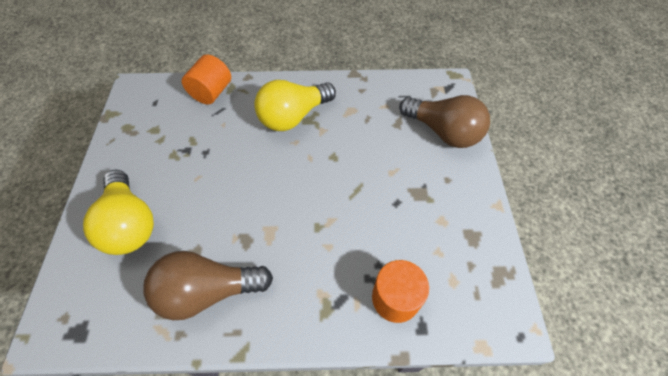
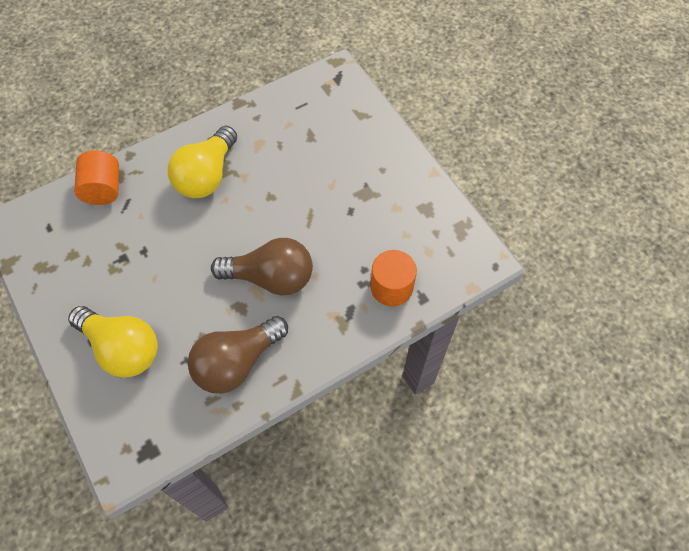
camera: 30 degrees left, 5 degrees up
brown light bulb [399,95,490,148] -> brown light bulb moved to [211,238,313,296]

